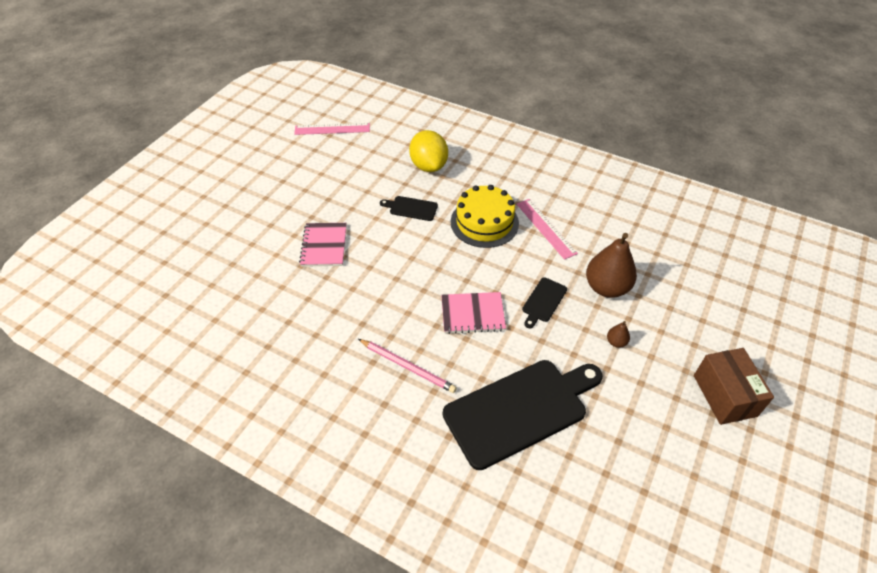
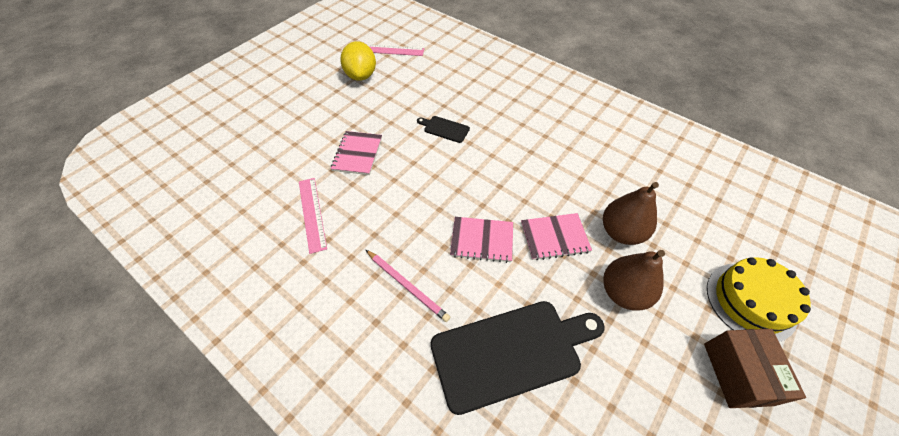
camera: 10 degrees right, 5 degrees up
yellow lemon [409,130,448,172] -> yellow lemon moved to [340,41,376,81]
yellow cake [451,185,519,248] -> yellow cake moved to [707,257,811,342]
pink ruler [517,199,578,260] -> pink ruler moved to [299,178,327,254]
black cutting board [522,277,567,328] -> pink notebook [521,213,592,260]
brown pear [607,321,630,348] -> brown pear [603,250,665,311], size x2.31

